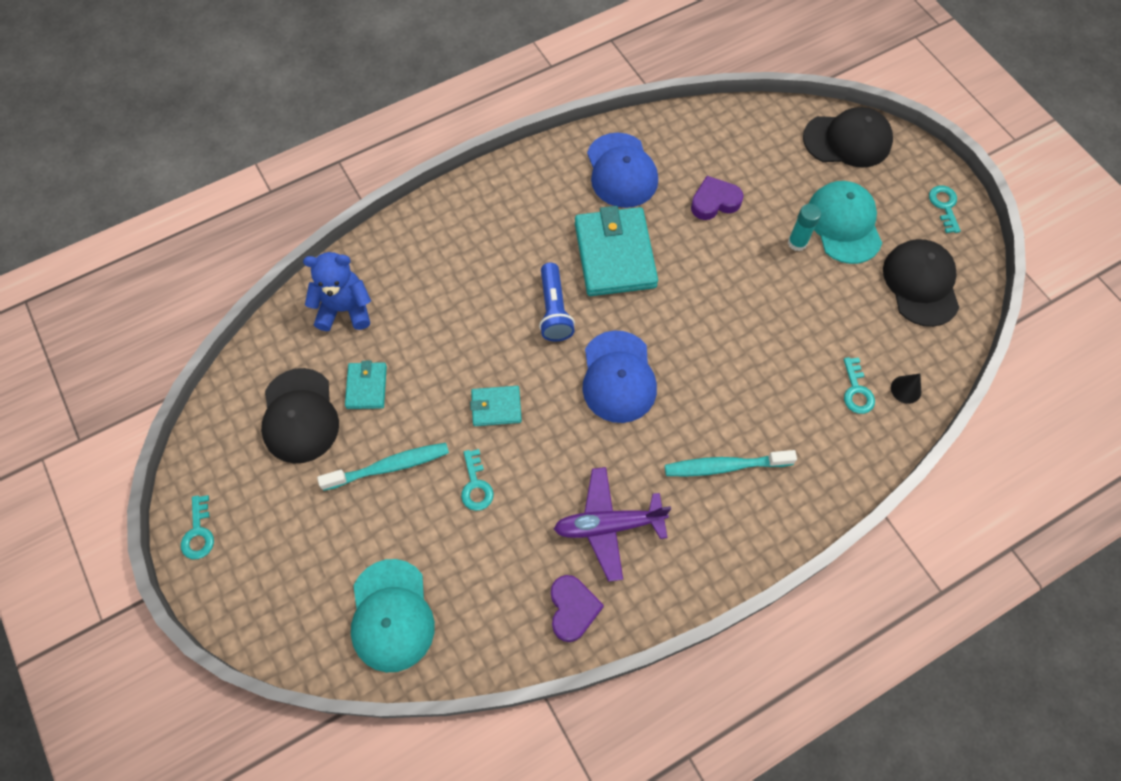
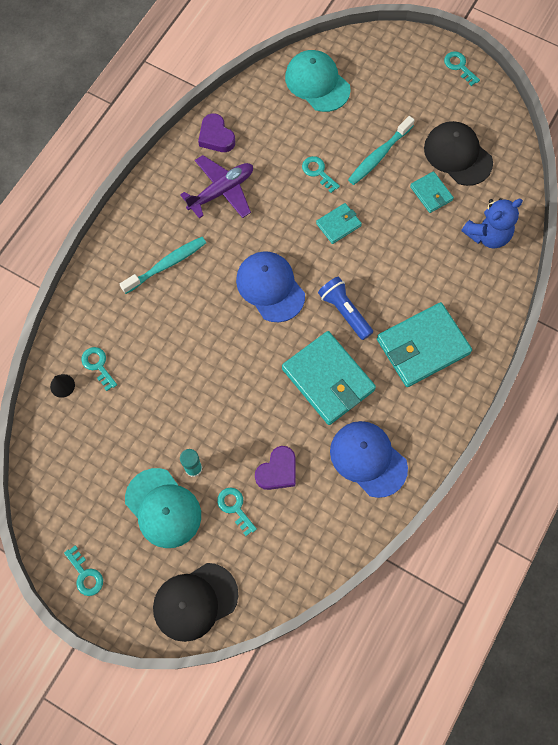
camera: 150 degrees right, 5 degrees up
black cap [883,239,959,327] -> none
none -> turquoise key [217,487,257,536]
none -> turquoise wallet [377,302,472,387]

